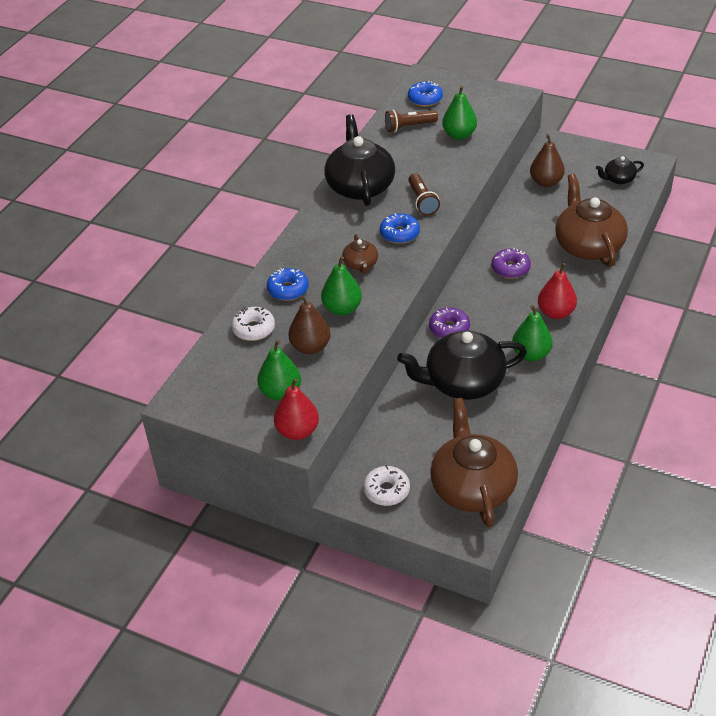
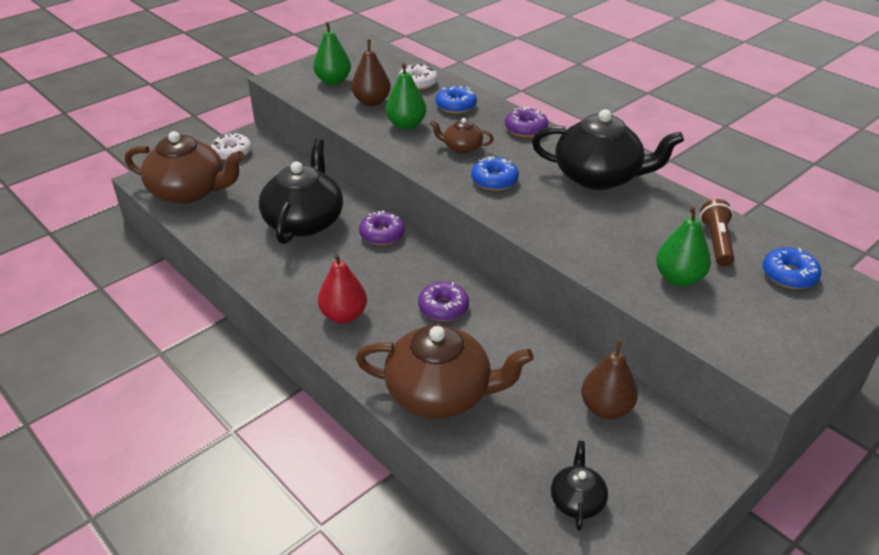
camera: 110 degrees right, 5 degrees down
red pear [274,378,319,440] -> none
brown flashlight [408,173,440,215] -> none
green pear [512,305,553,361] -> none
none -> purple donut [505,107,548,137]

